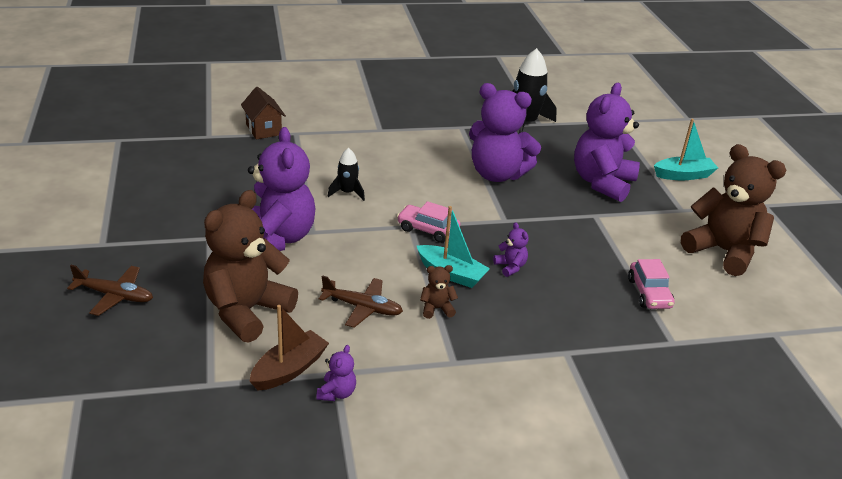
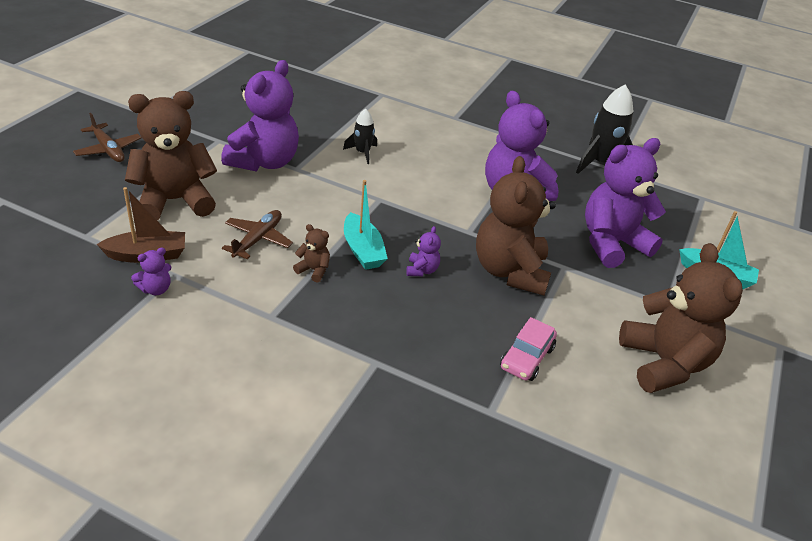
camera: 35 degrees right, 5 degrees up
brown house [241,87,286,139] -> none
brown plane [319,275,403,328] -> brown plane turned 120 degrees counterclockwise [222,210,293,259]
pink car [397,201,460,243] -> none
none -> brown teddy bear [476,156,556,295]

